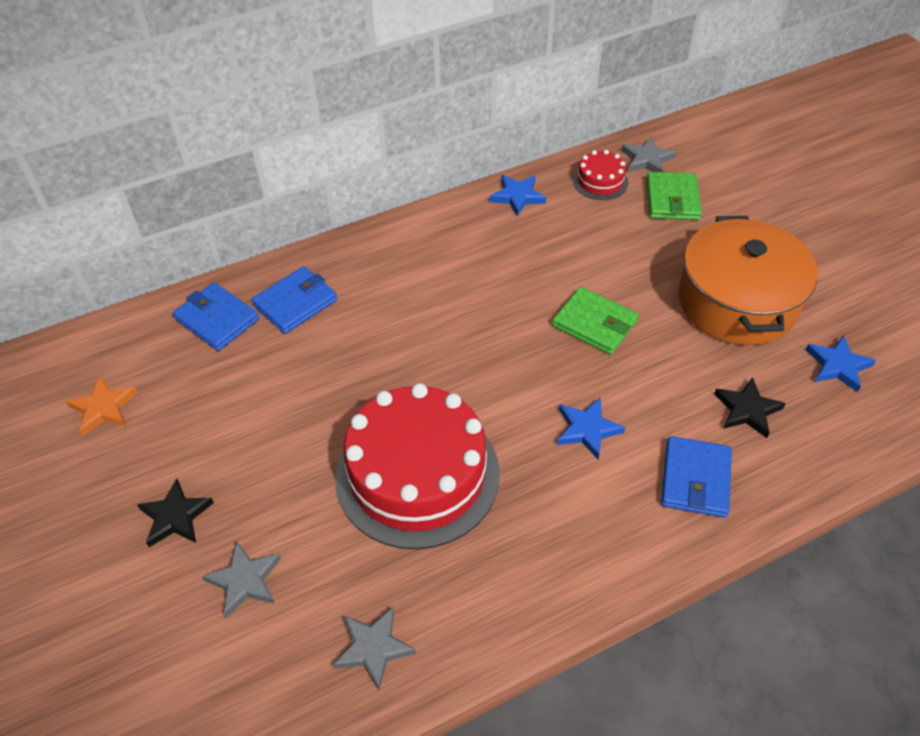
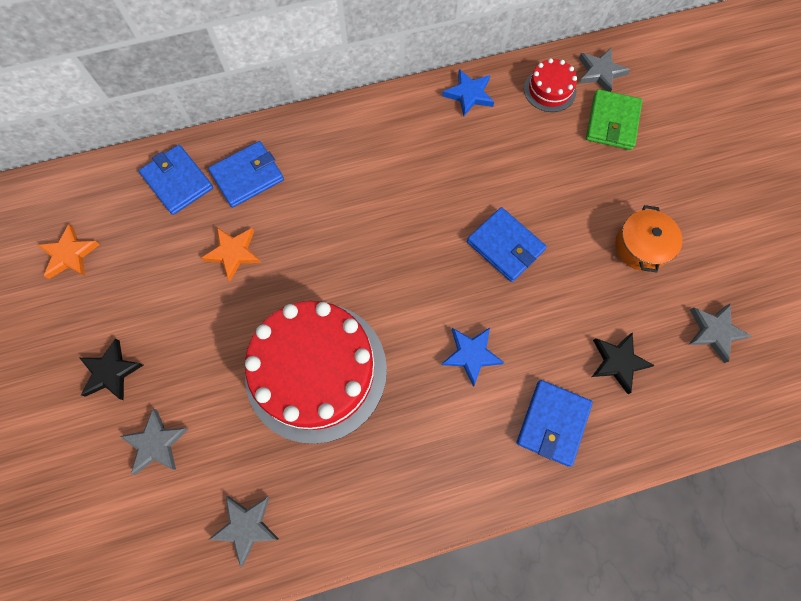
camera: 10 degrees right, 20 degrees up
green wallet [552,287,639,355] -> blue wallet [467,207,547,282]
orange pot [678,216,818,345] -> orange pot [615,205,683,273], size x0.50
blue star [806,335,876,392] -> grey star [688,304,752,363]
none -> orange star [201,227,261,281]

